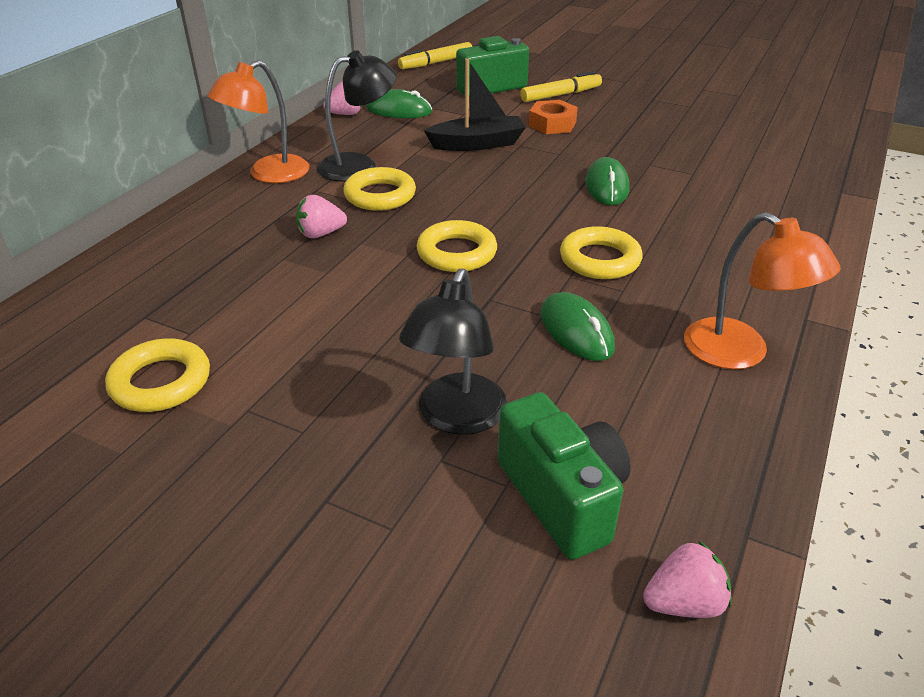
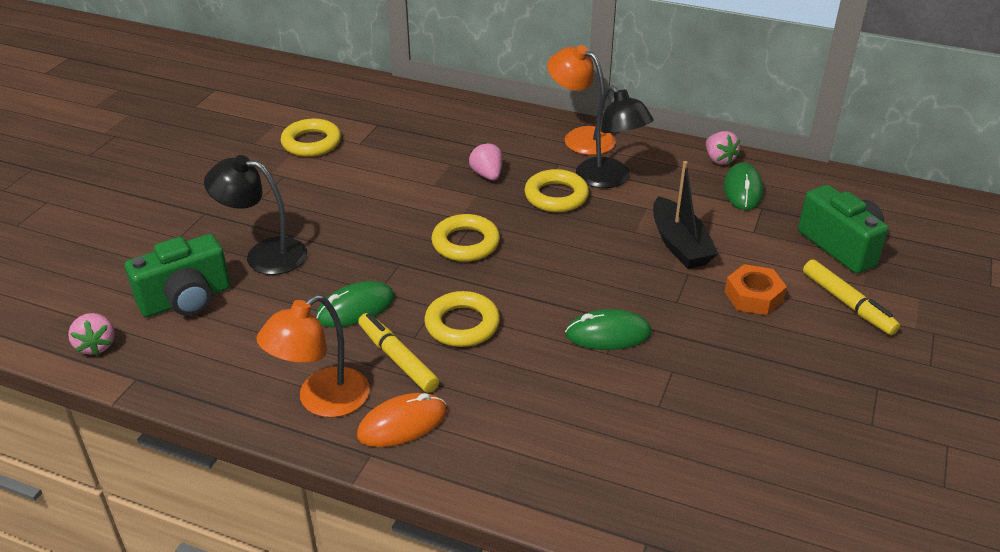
camera: 85 degrees right, 0 degrees up
yellow marker [398,42,472,69] -> yellow marker moved to [358,313,439,393]
none -> orange mouse [357,393,447,447]

